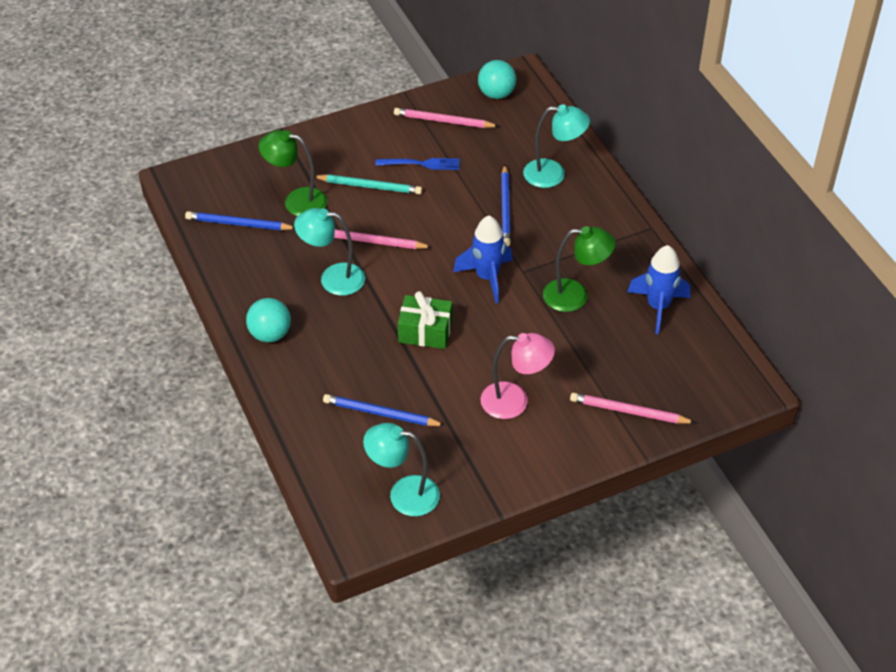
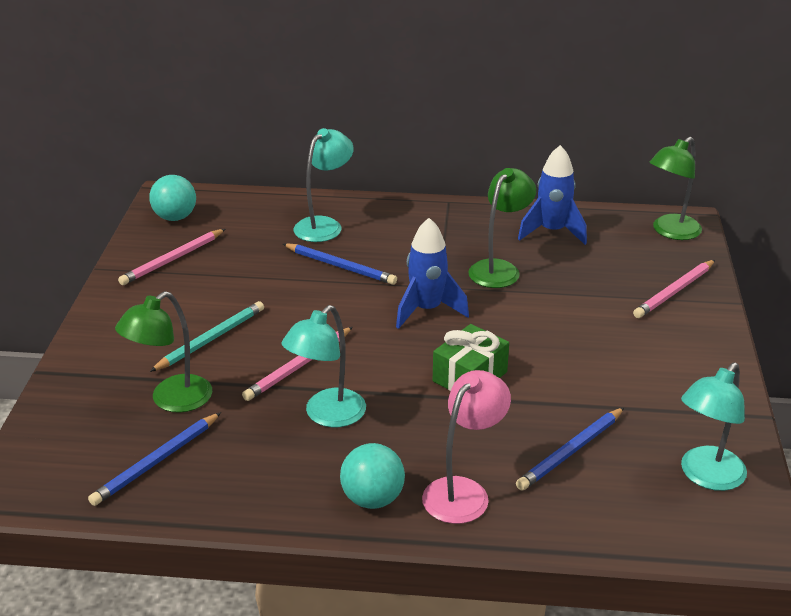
camera: 60 degrees left, 15 degrees down
blue fork [376,158,459,170] -> none
pink lamp [481,333,555,419] -> pink lamp moved to [422,370,511,524]
none -> green lamp [650,137,702,240]

